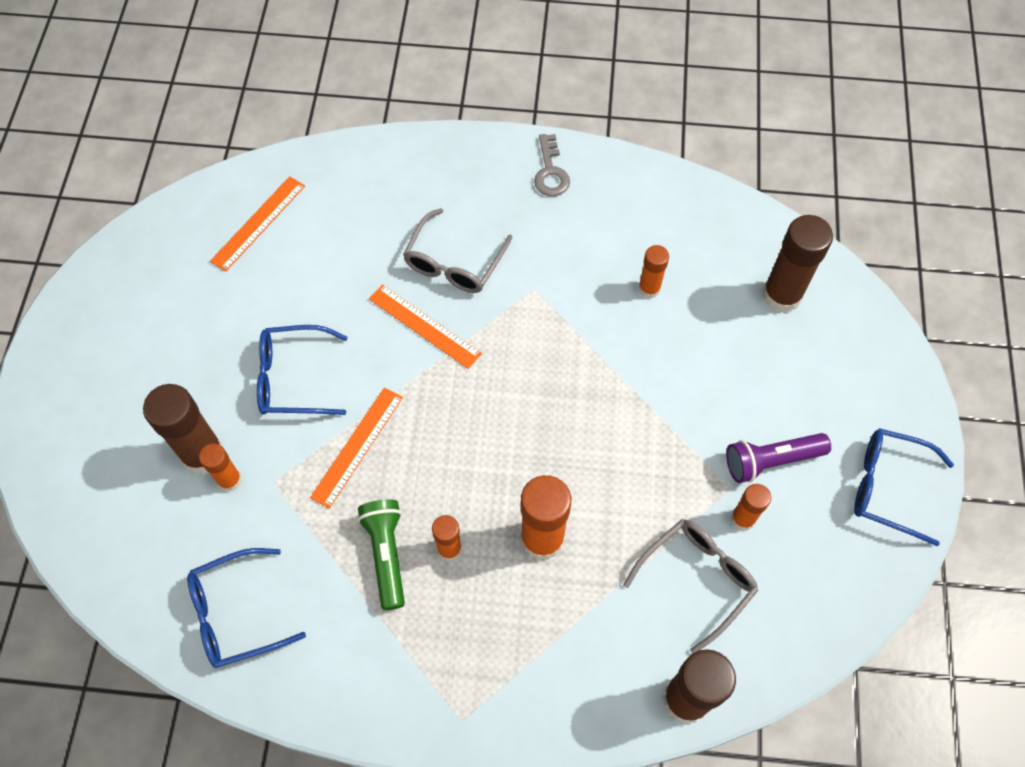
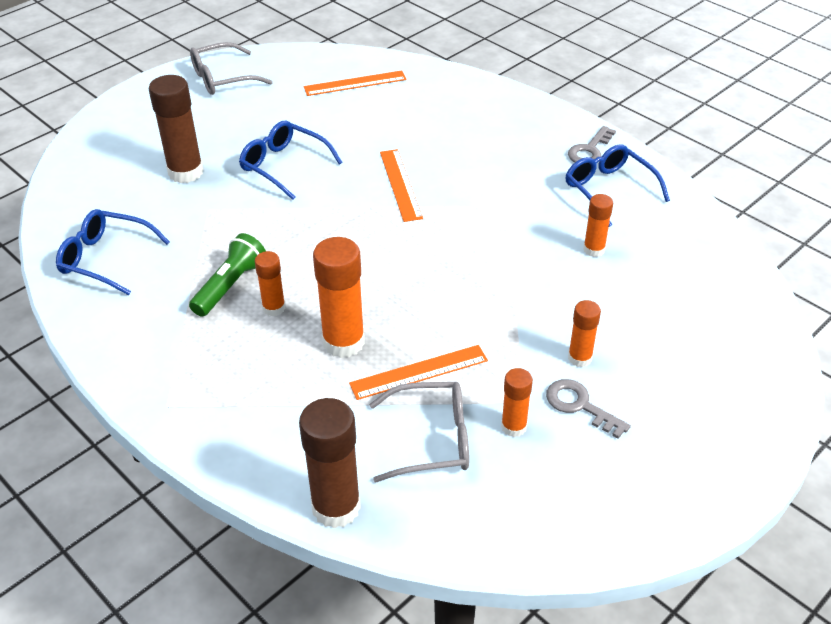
camera: 40 degrees right, 20 degrees down
orange glue stick [199,444,242,492] -> orange glue stick moved to [568,300,601,367]
orange ruler [310,387,403,509] -> orange ruler moved to [349,345,488,400]
grey glasses [403,208,513,293] -> grey glasses moved to [190,42,273,95]
purple flashlight [726,433,831,483] -> grey key [546,379,631,439]
brown glue stick [762,215,833,313] -> none
blue glasses [854,428,954,546] -> blue glasses moved to [566,144,670,227]

